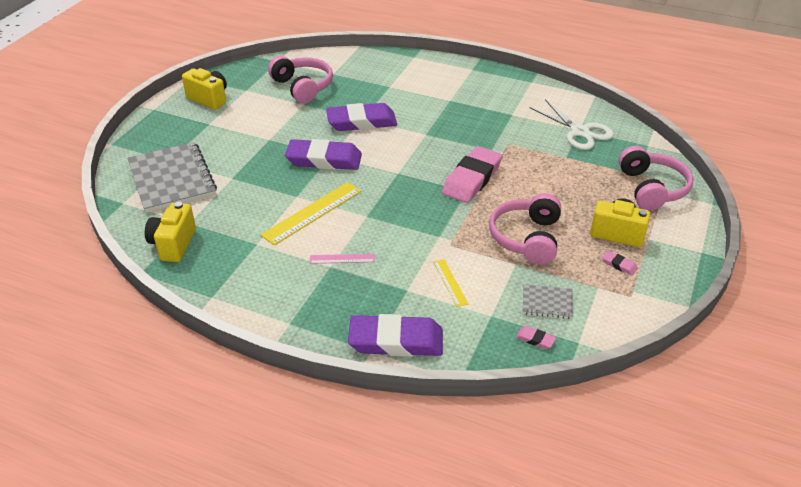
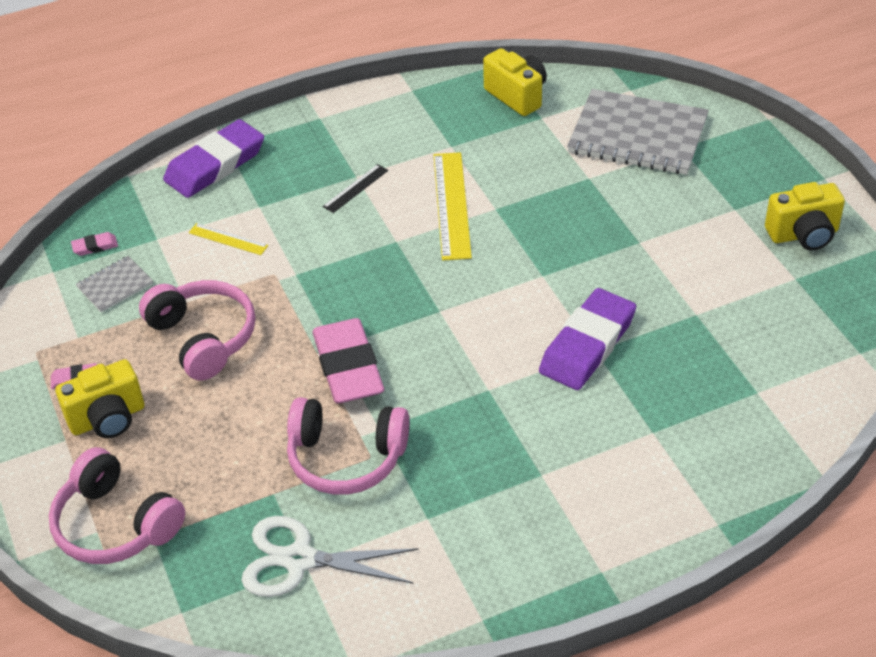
camera: 135 degrees right, 5 degrees up
pink headphones [268,56,333,103] -> pink headphones moved to [287,397,409,495]
purple eraser [285,139,362,170] -> none
pink ruler [309,254,375,264] -> black ruler [322,164,388,213]

